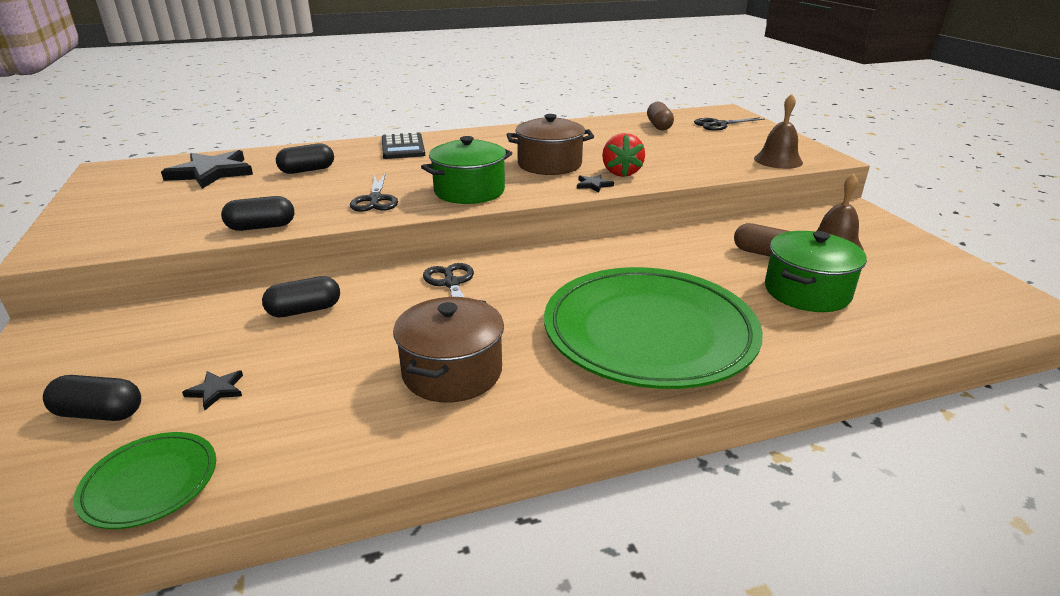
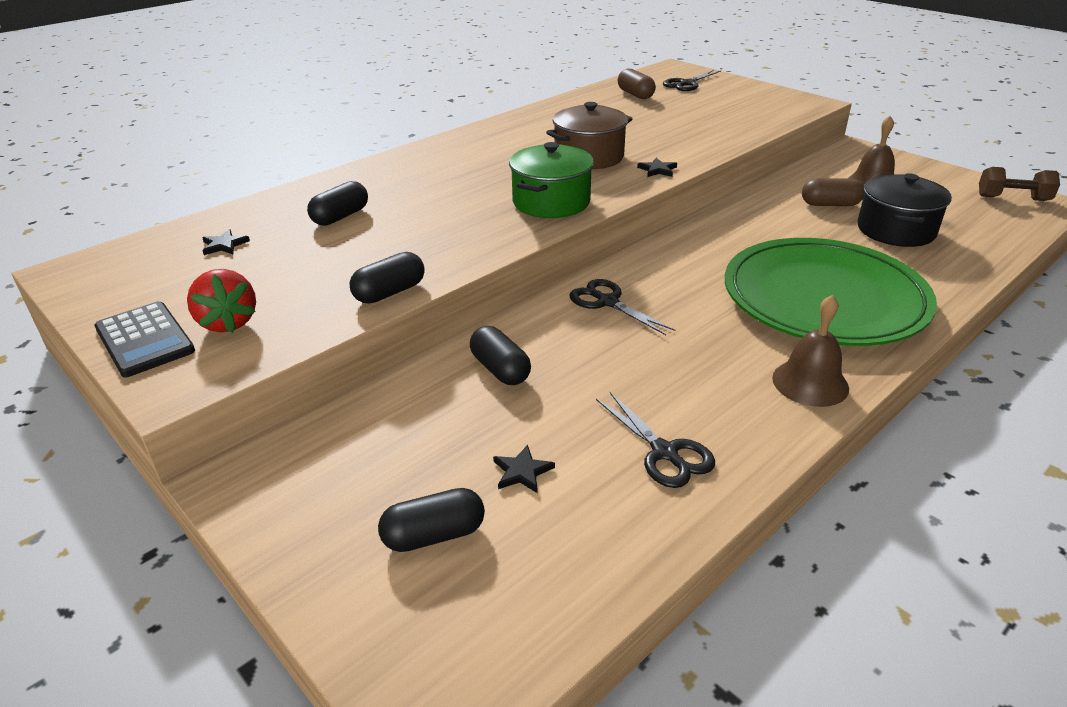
camera: 25 degrees left, 5 degrees up
green plate [73,432,216,529] -> none
black star [161,150,253,189] -> black star [202,229,250,255], size x0.44
black capsule [262,276,340,318] -> black capsule turned 75 degrees counterclockwise [470,326,531,385]
black scissors [350,172,398,212] -> black scissors moved to [596,392,715,488]
black calculator [382,132,425,159] -> black calculator moved to [94,301,195,377]
brown pot [393,297,504,402] -> none
red strawberry [602,133,645,177] -> red strawberry moved to [187,269,256,333]
brown bell [754,94,803,169] -> brown bell moved to [772,295,849,407]
green pot [765,231,867,312] -> black pot [857,173,952,247]
none -> brown dumbbell [979,167,1060,201]

